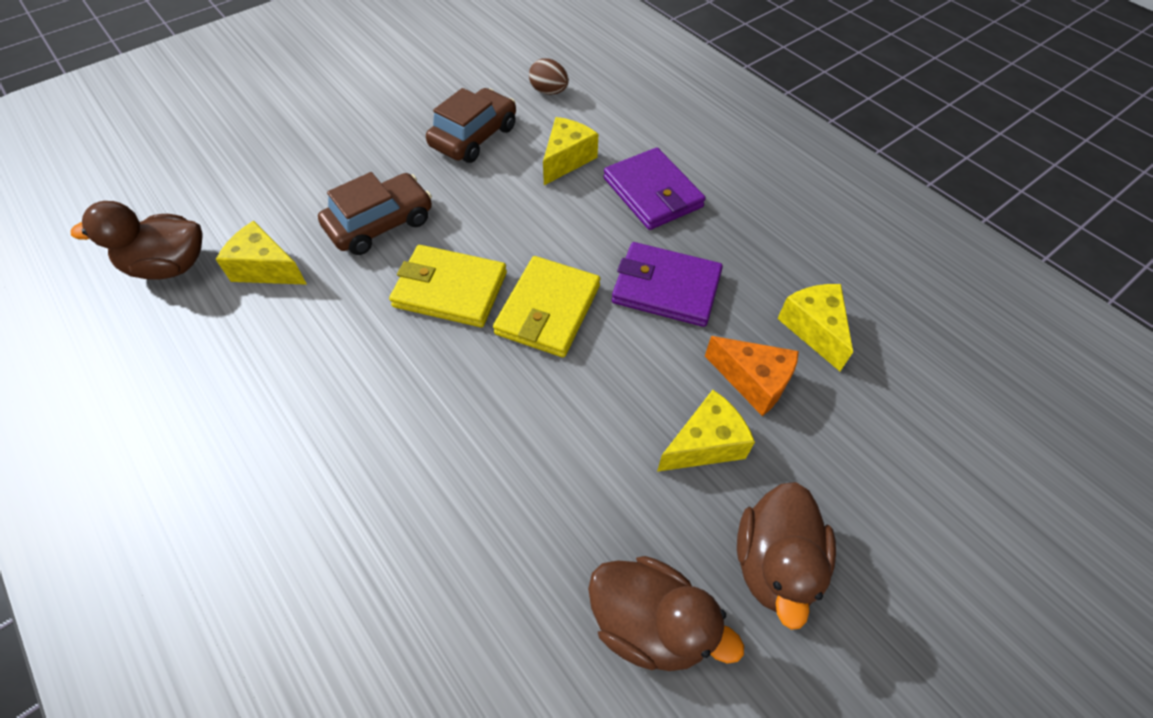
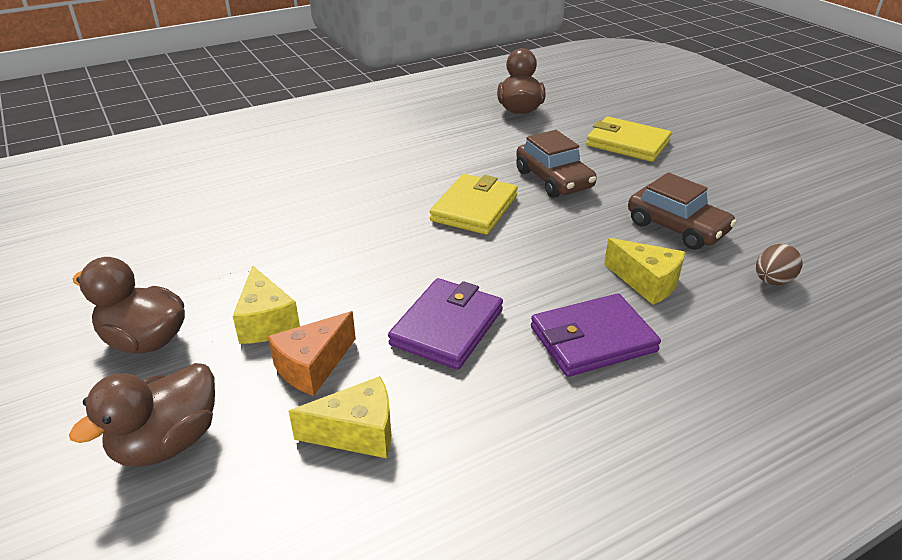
camera: 100 degrees right, 20 degrees down
yellow cheese [216,221,307,285] -> none
yellow wallet [493,256,600,357] -> yellow wallet moved to [586,117,672,162]
brown duck [588,556,744,671] -> brown duck moved to [69,363,215,466]

